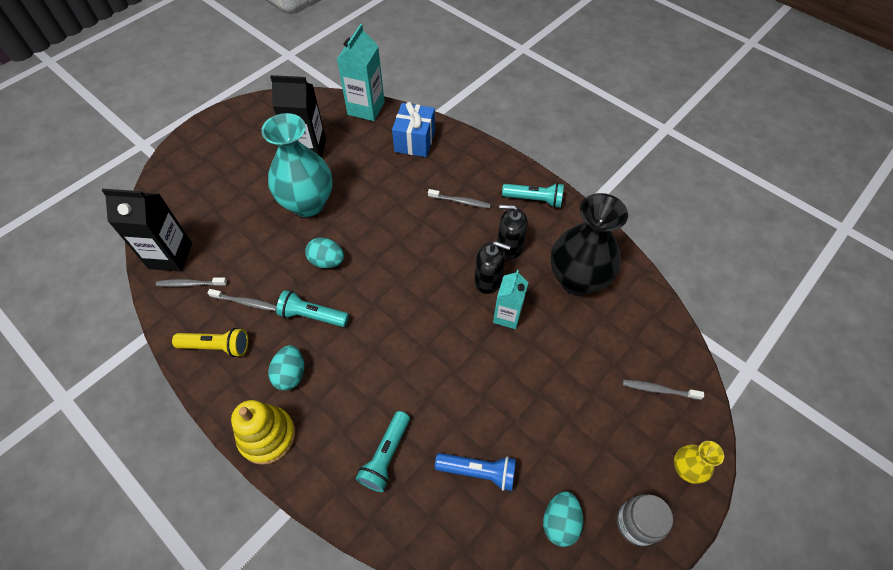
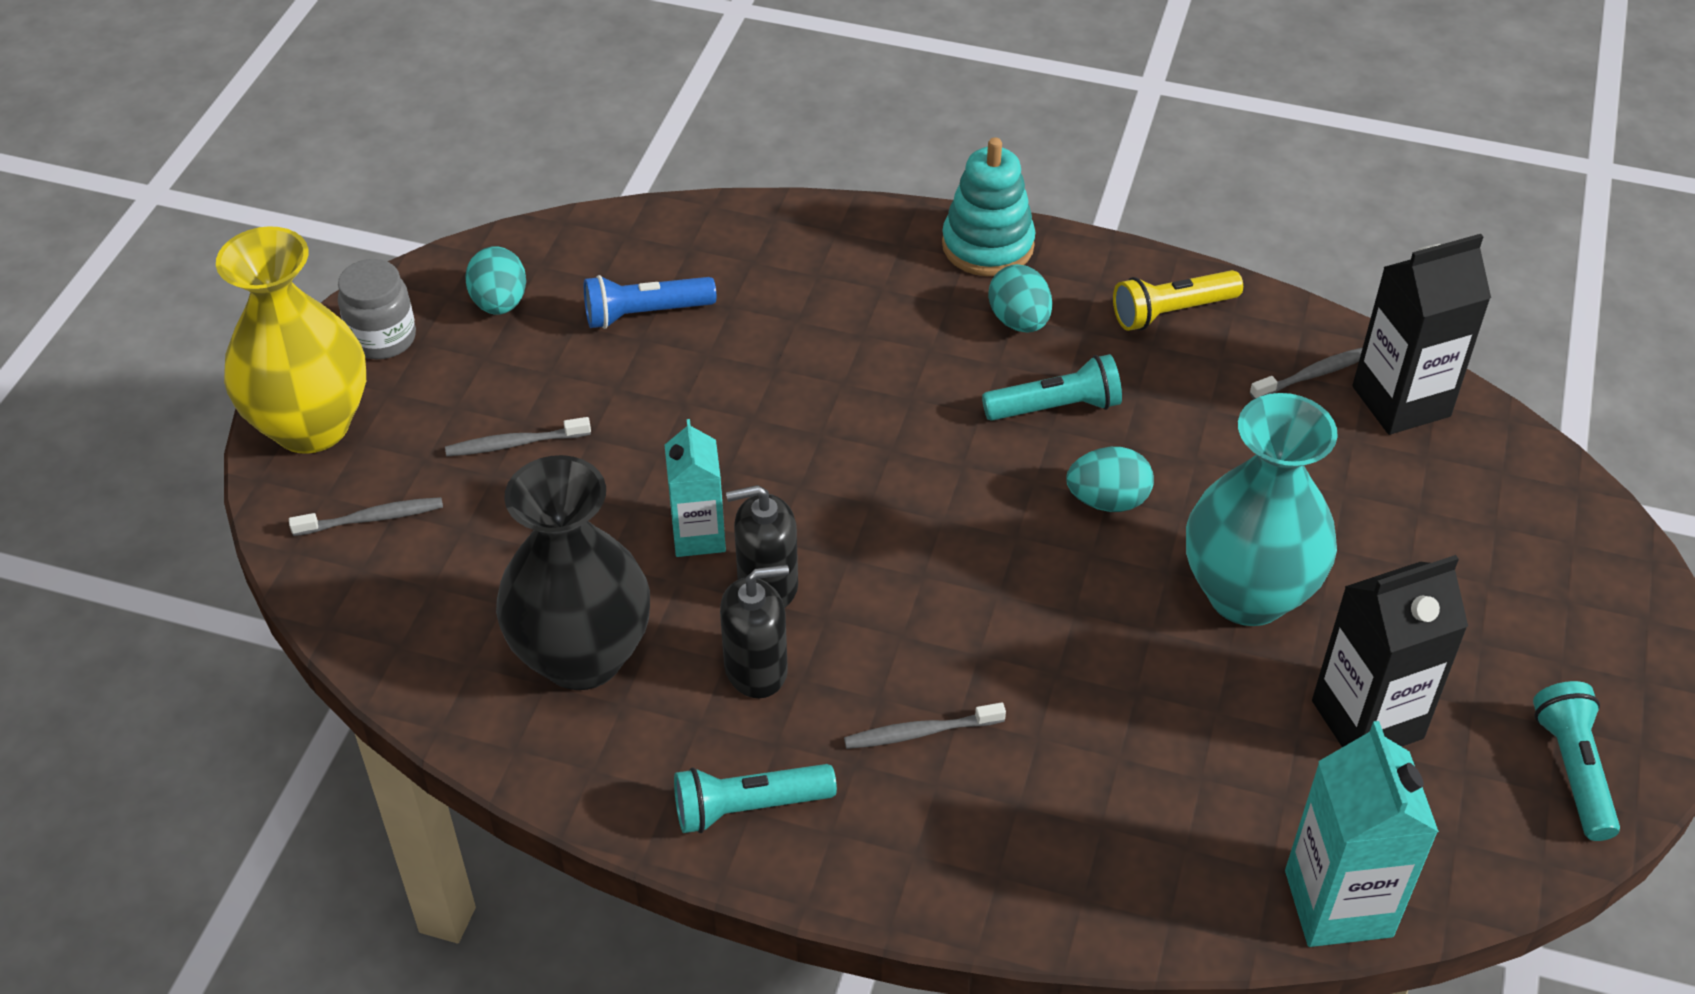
camera: 155 degrees right, 10 degrees down
grey toothbrush [207,289,277,311] -> grey toothbrush moved to [445,417,591,456]
yellow stacking toy [231,400,295,465] -> turquoise stacking toy [942,137,1035,276]
turquoise flashlight [356,411,410,492] -> turquoise flashlight moved to [1533,681,1620,841]
blue gift [392,102,435,157] -> none
yellow vase [674,441,724,484] -> yellow vase [216,226,366,454], size x2.11

